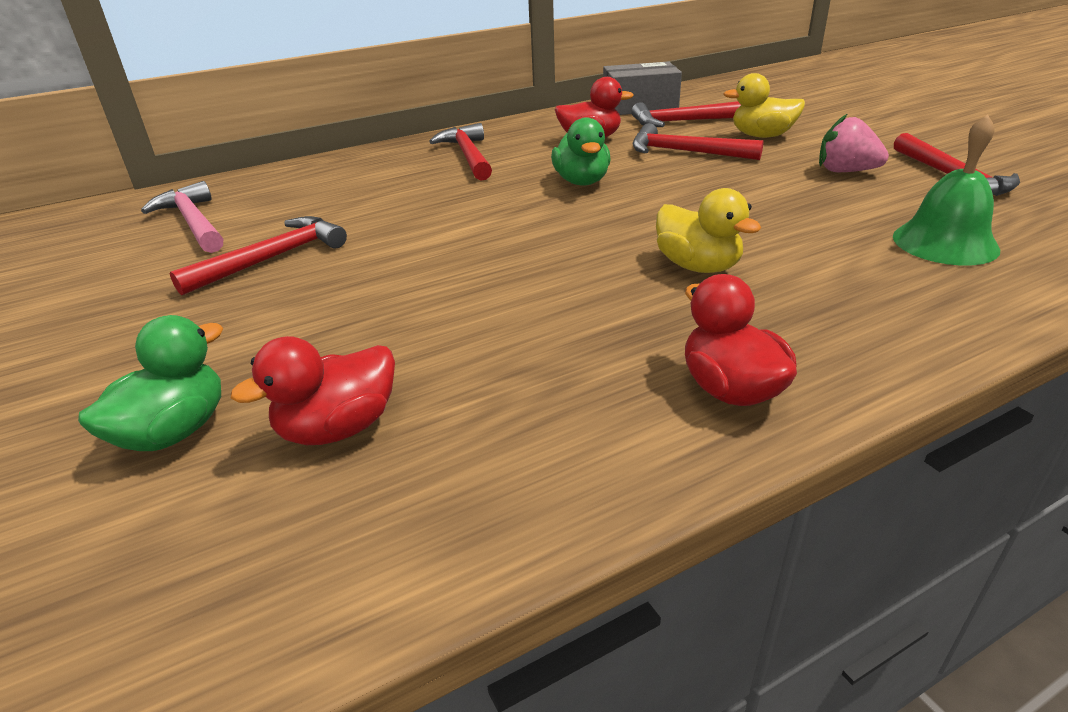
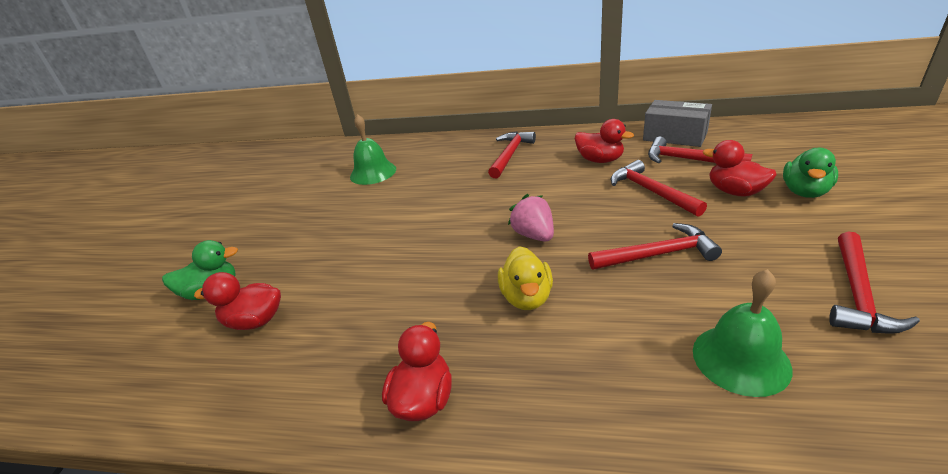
camera: 40 degrees right, 0 degrees up
pink hammer [141,181,223,253] -> none
red hammer [170,216,347,295] -> red hammer moved to [588,223,722,270]
green duck [551,117,610,185] -> green duck moved to [783,148,838,198]
yellow duck [723,73,805,138] -> red duck [703,140,777,197]
pink strawberry [819,113,889,172] -> pink strawberry moved to [508,194,554,241]
none -> green bell [350,114,396,185]

